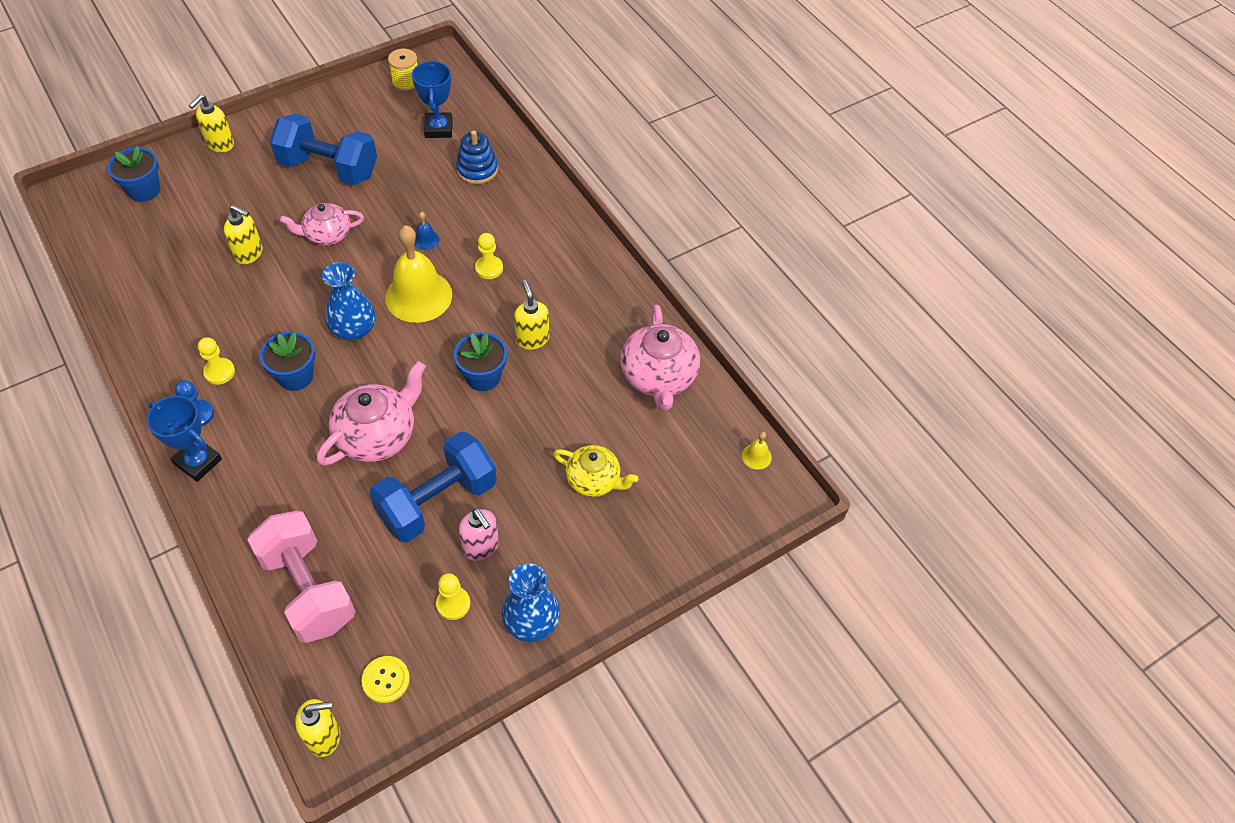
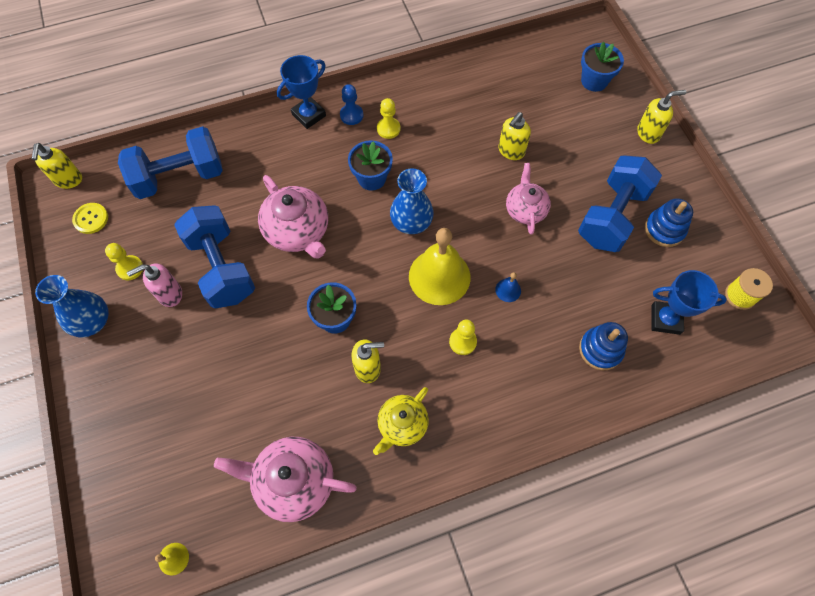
camera: 105 degrees right, 10 degrees up
yellow soap dispenser [189,94,234,153] -> yellow soap dispenser turned 120 degrees clockwise [637,90,686,144]
pink dumbbell [247,511,356,643] -> blue dumbbell [118,126,223,199]
yellow teapot [553,445,639,497] -> yellow teapot moved to [373,387,429,455]
none -> blue stacking toy [645,198,693,247]

